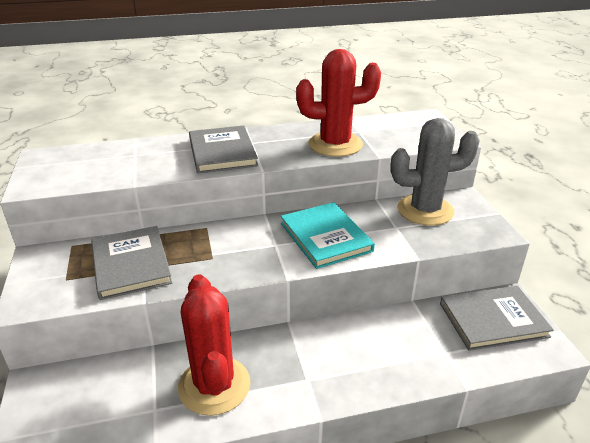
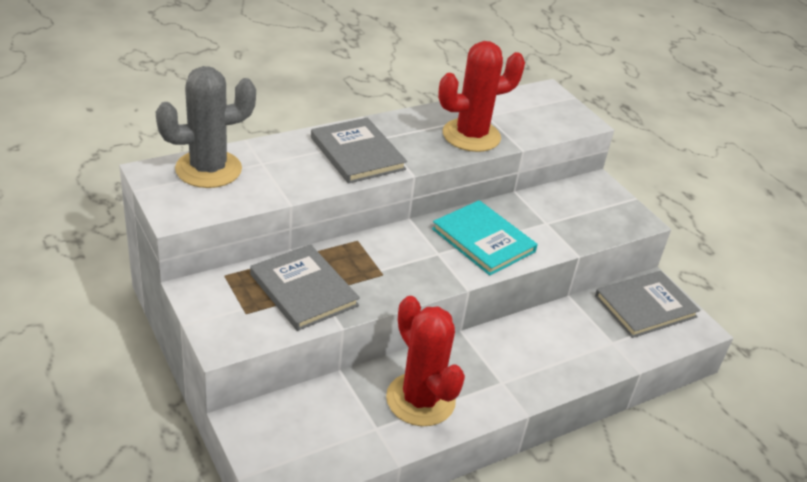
camera: 20 degrees left, 5 degrees up
grey cactus [391,118,480,226] -> grey cactus moved to [156,66,256,188]

